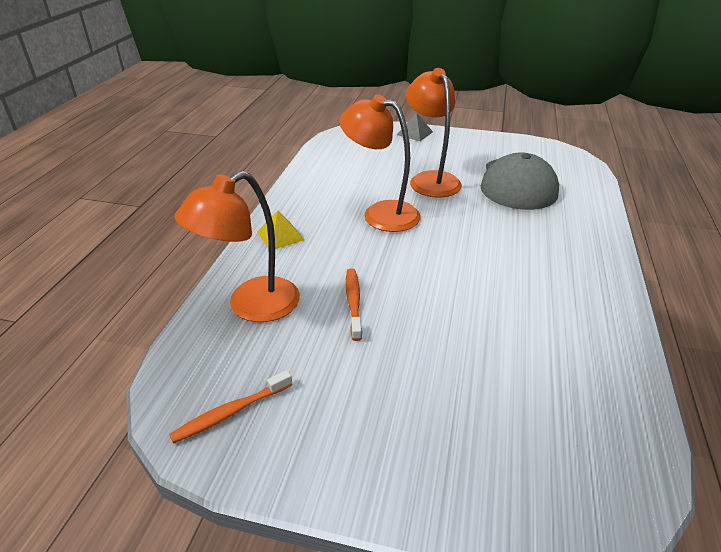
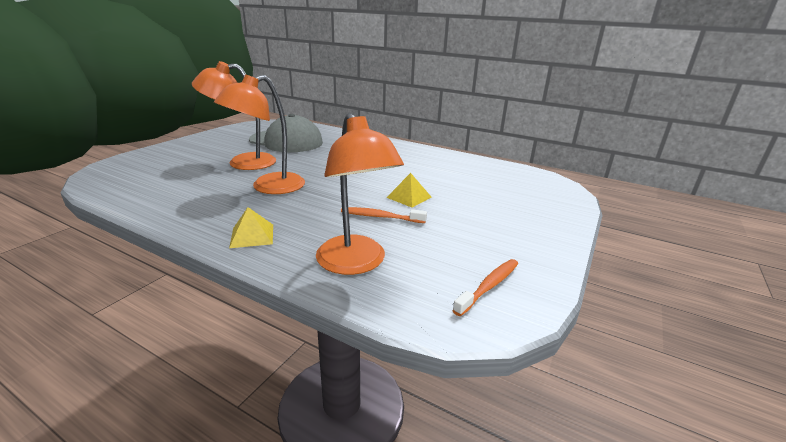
camera: 75 degrees left, 10 degrees down
orange toothbrush [169,370,292,443] -> orange toothbrush turned 120 degrees counterclockwise [452,259,518,316]
grey pyramid [397,112,433,141] -> none
none -> yellow pyramid [386,173,431,208]

